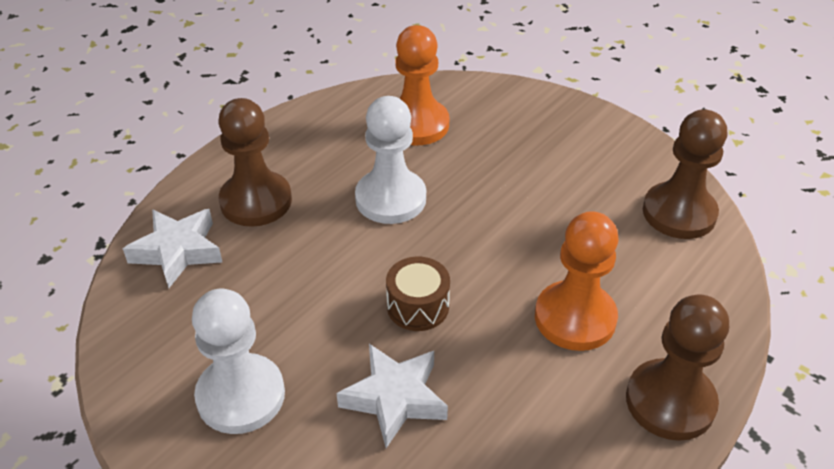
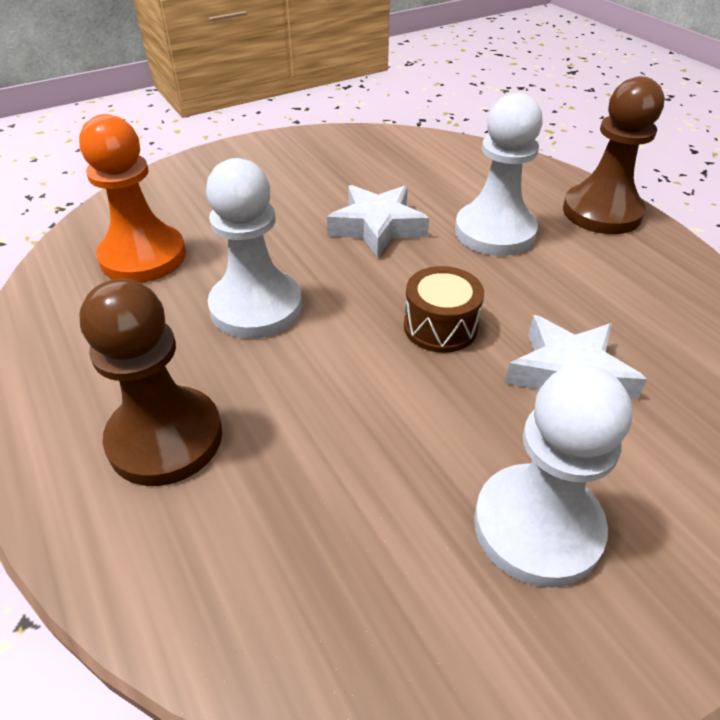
camera: 70 degrees left, 0 degrees up
white star [123,209,222,288] -> white star moved to [327,185,429,258]
orange pawn [535,211,619,351] -> white pawn [455,93,543,256]
brown pawn [643,109,727,239] -> none

